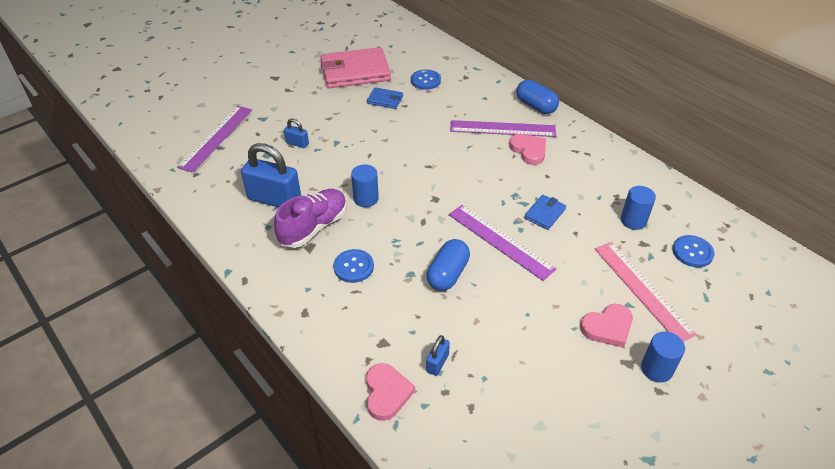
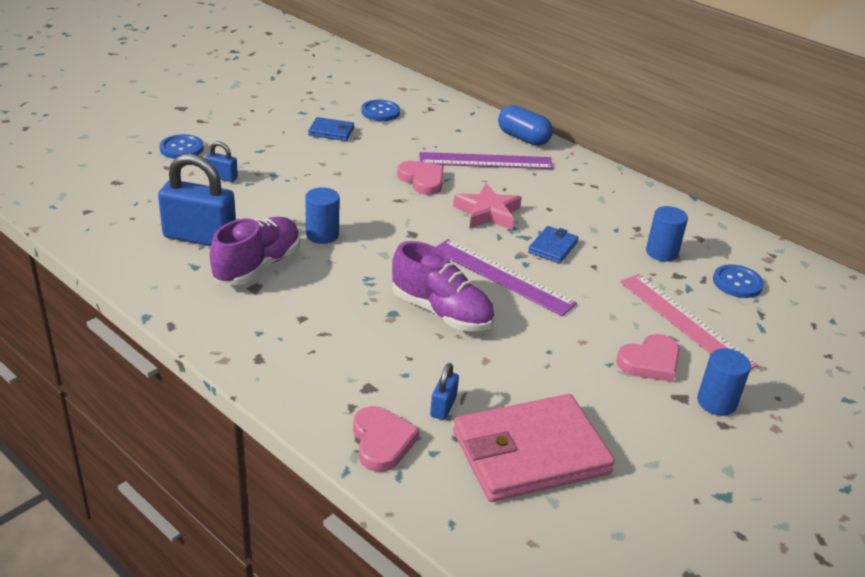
camera: 10 degrees left, 10 degrees down
purple ruler [177,106,252,173] -> none
pink wallet [321,47,391,88] -> pink wallet moved to [453,394,615,502]
blue button [333,249,374,283] -> blue button moved to [160,134,204,159]
blue capsule [427,239,470,291] -> purple shoe [392,241,494,331]
pink heart [509,134,546,165] -> pink heart moved to [397,161,444,195]
none -> pink star [453,184,522,230]

